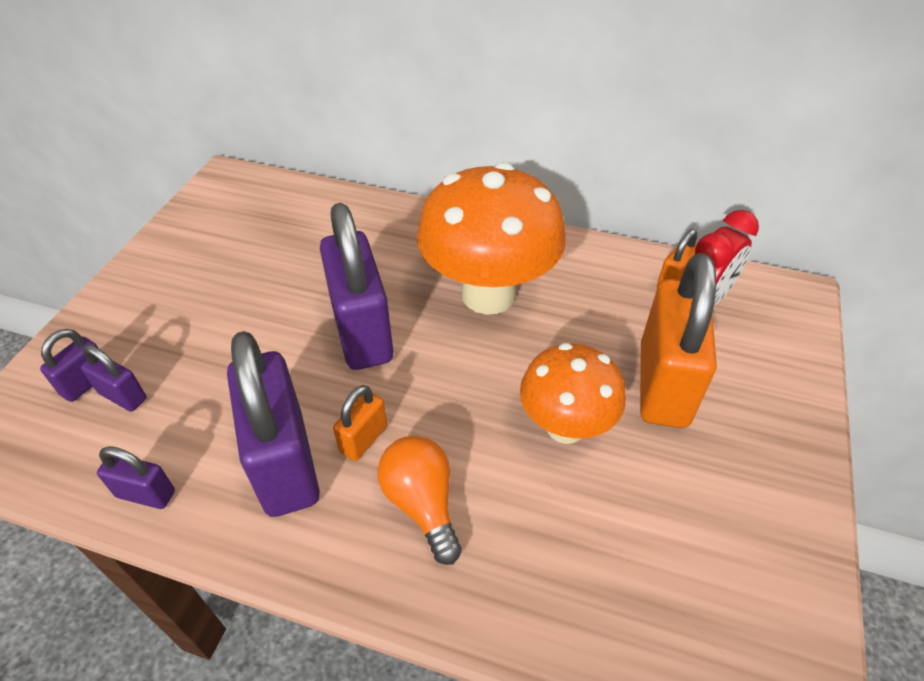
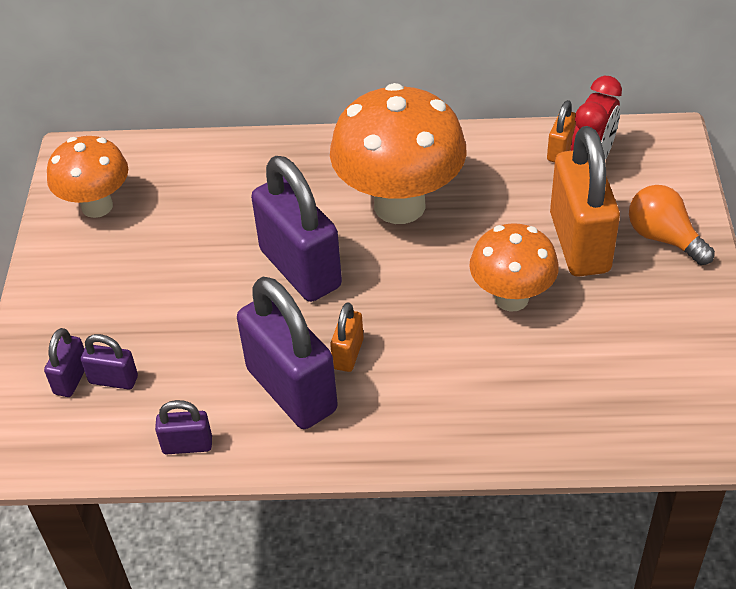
camera: 15 degrees left, 0 degrees up
orange light bulb [377,436,462,565] -> orange light bulb moved to [629,185,715,265]
none -> orange mushroom [47,136,128,218]

